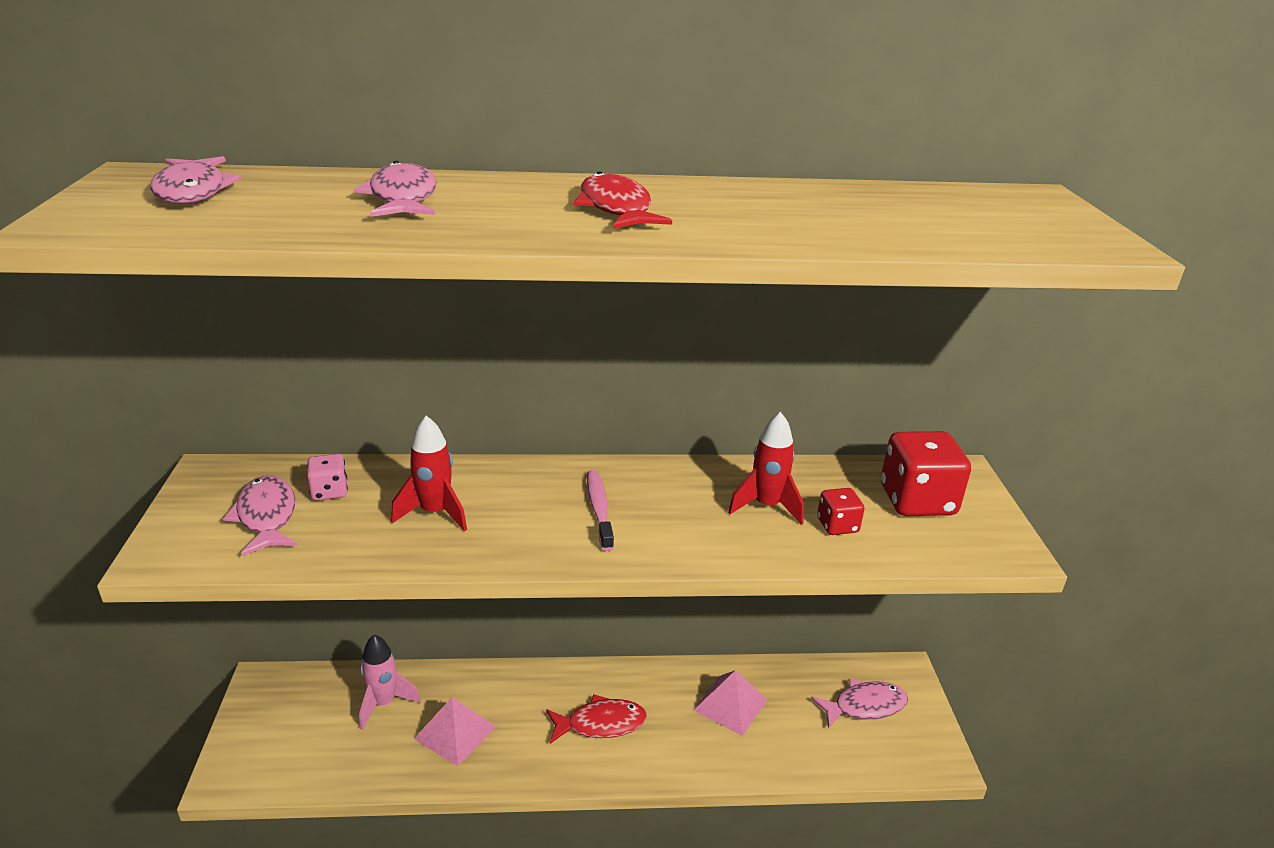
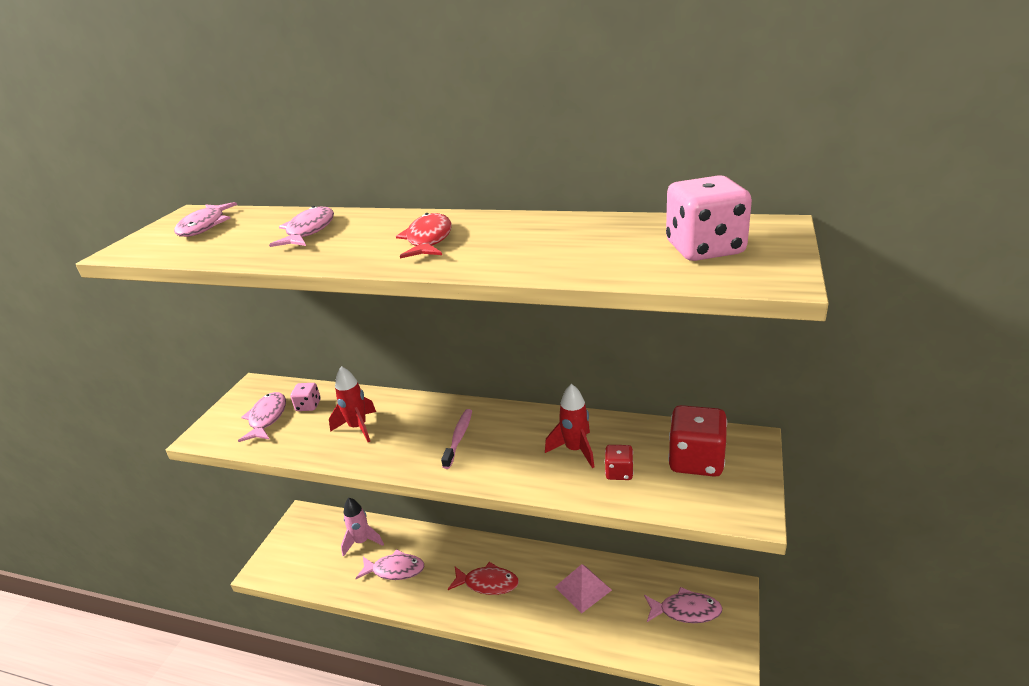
camera: 25 degrees right, 0 degrees up
pink pyramid [414,697,496,766] -> pink fish [355,550,424,580]
none -> pink dice [666,175,752,261]

